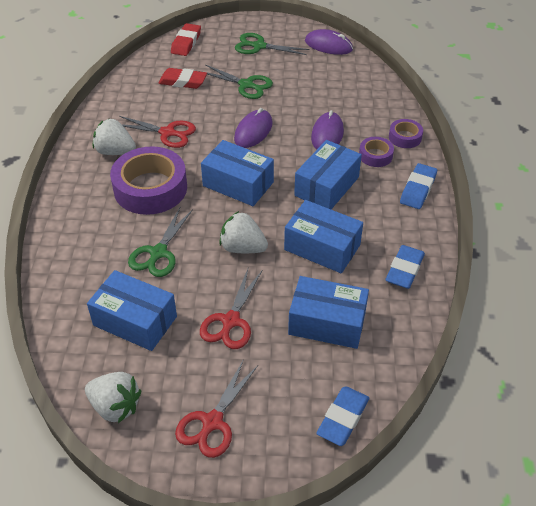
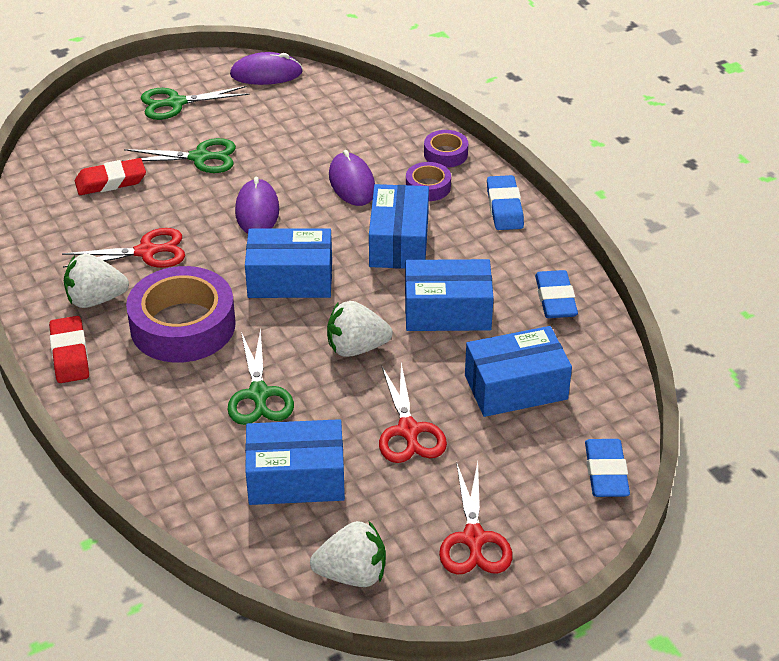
camera: 30 degrees left, 5 degrees down
red eraser [171,23,201,56] -> red eraser moved to [49,316,89,383]

